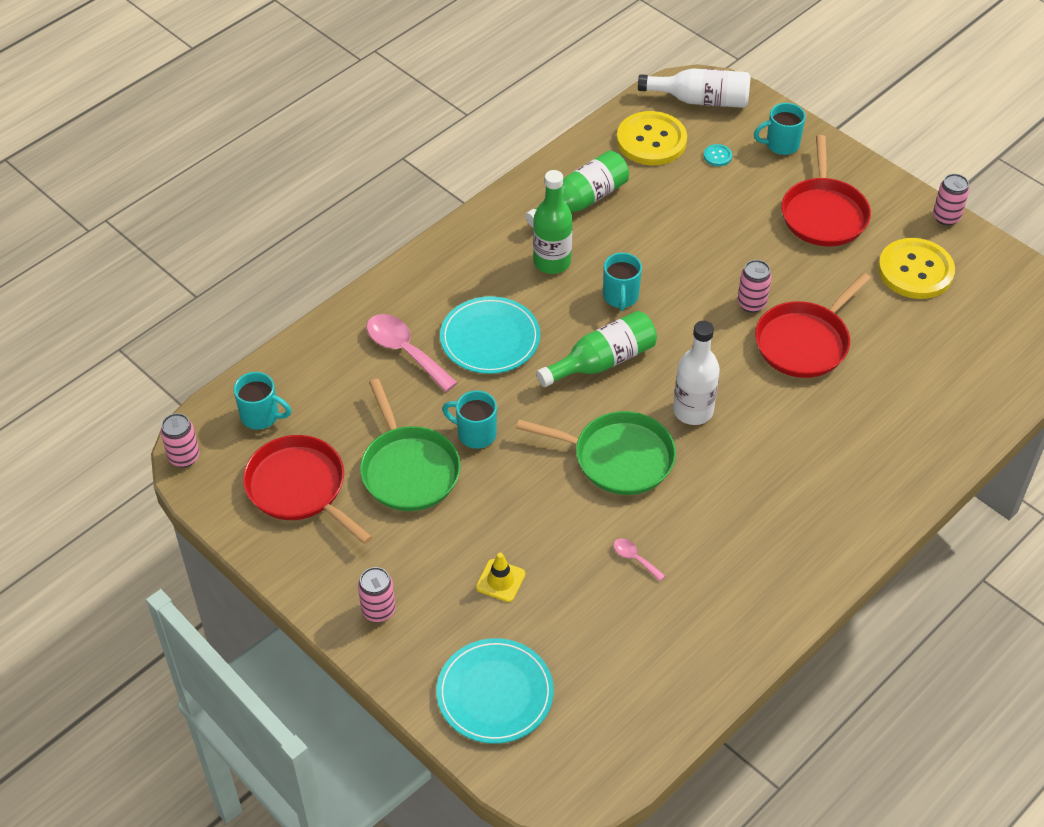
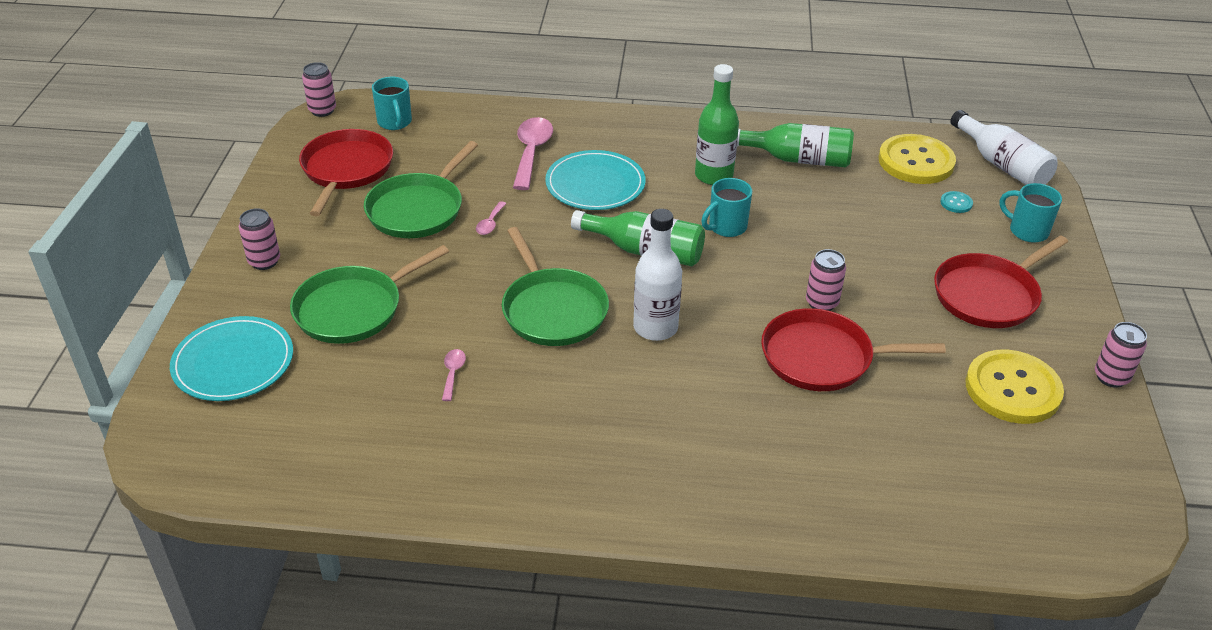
camera: 50 degrees right, 10 degrees down
turquoise mug [442,390,497,449] -> pink spoon [476,201,507,235]
yellow traffic cone [476,553,525,602] -> green pan [290,245,449,344]

